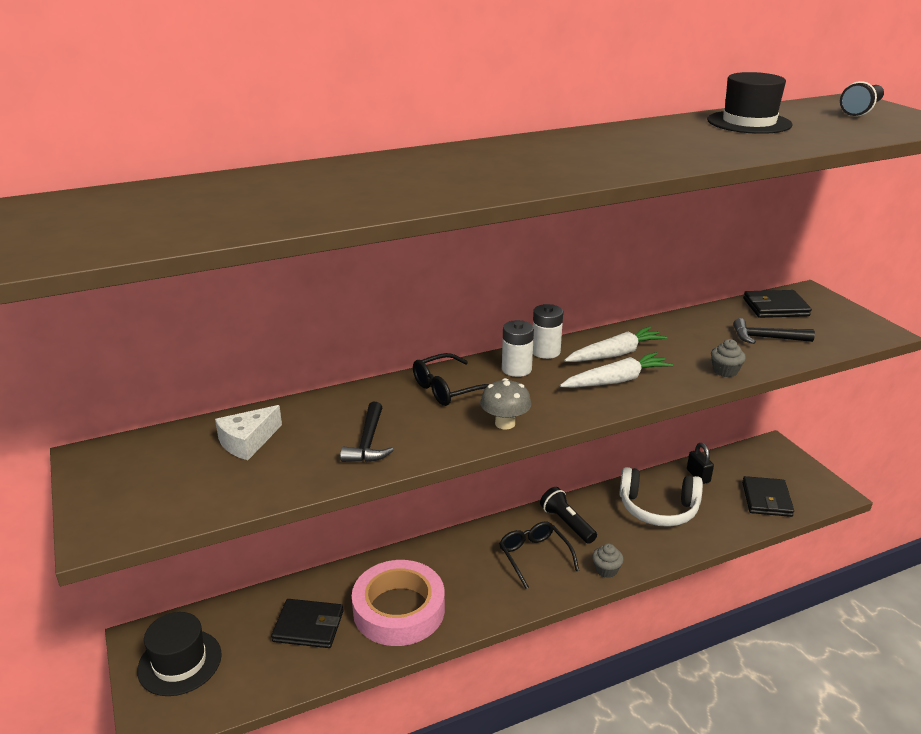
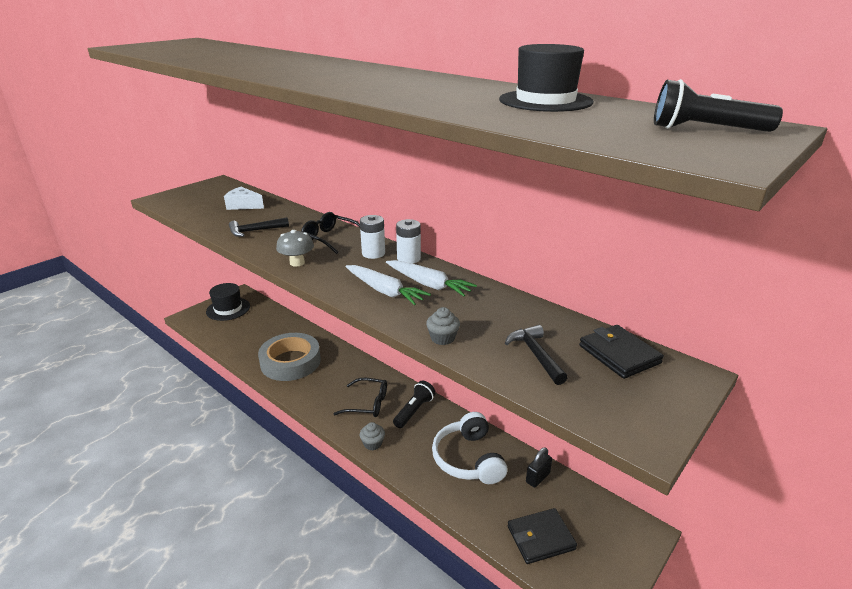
camera: 65 degrees right, 0 degrees up
black wallet [271,599,343,648] -> none
pink tape [352,560,445,646] -> grey tape [258,333,321,381]
black glasses [499,521,579,589] -> black glasses turned 60 degrees clockwise [333,378,387,417]

